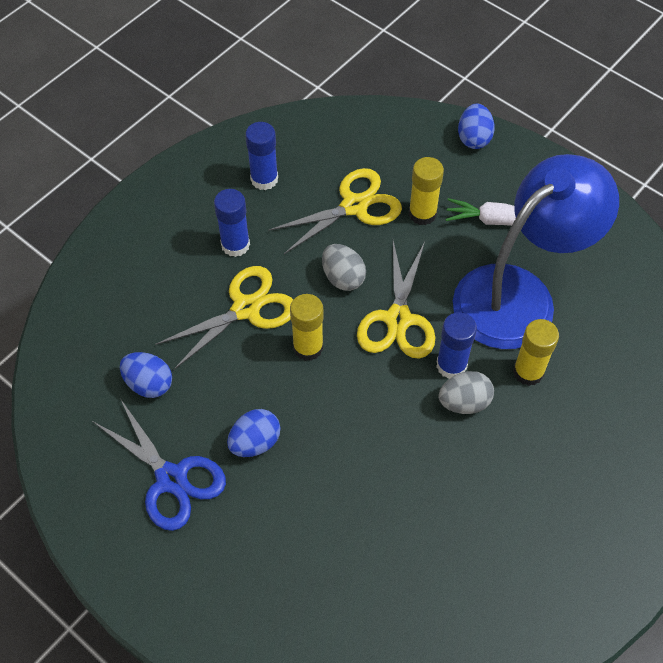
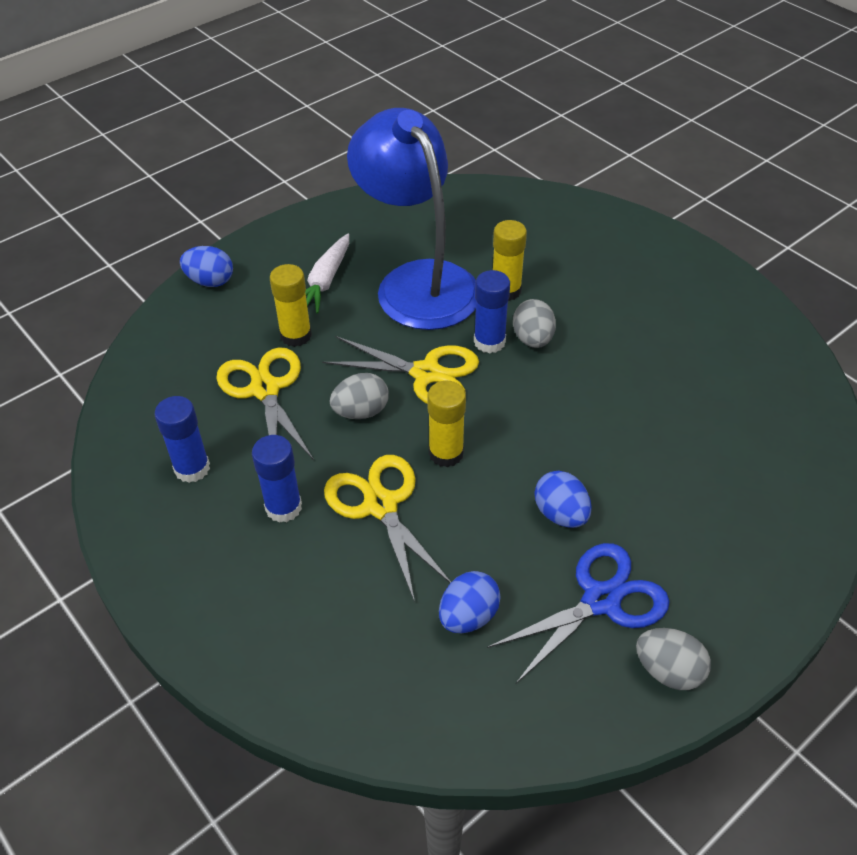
camera: 80 degrees left, 10 degrees down
none -> grey egg [636,628,711,690]

